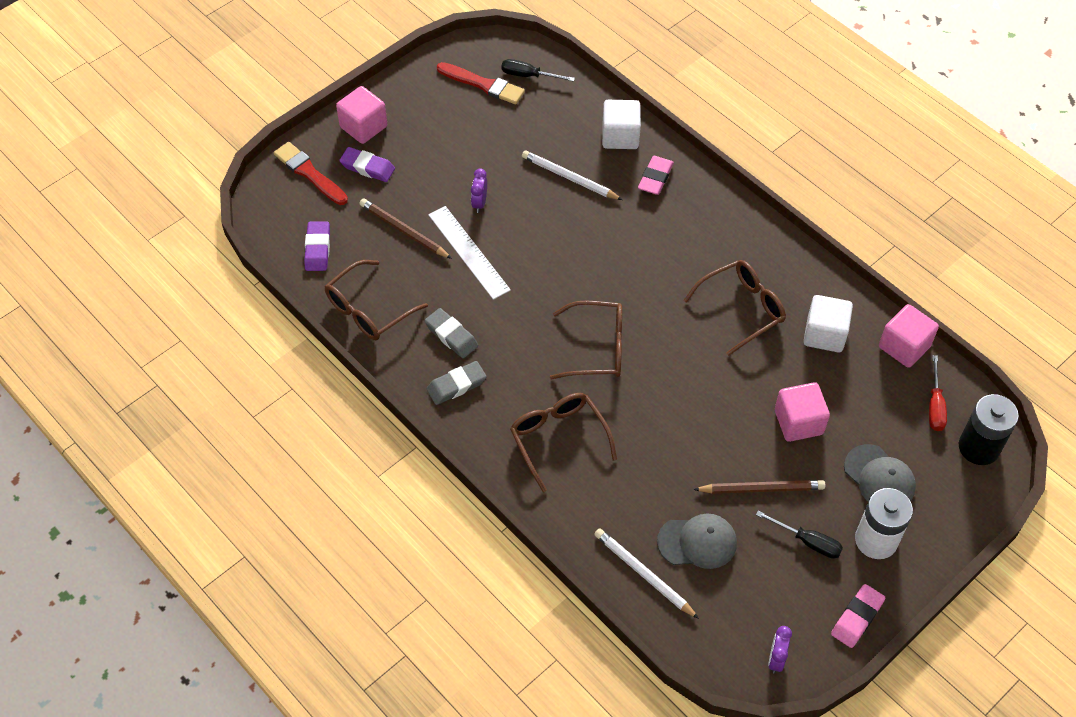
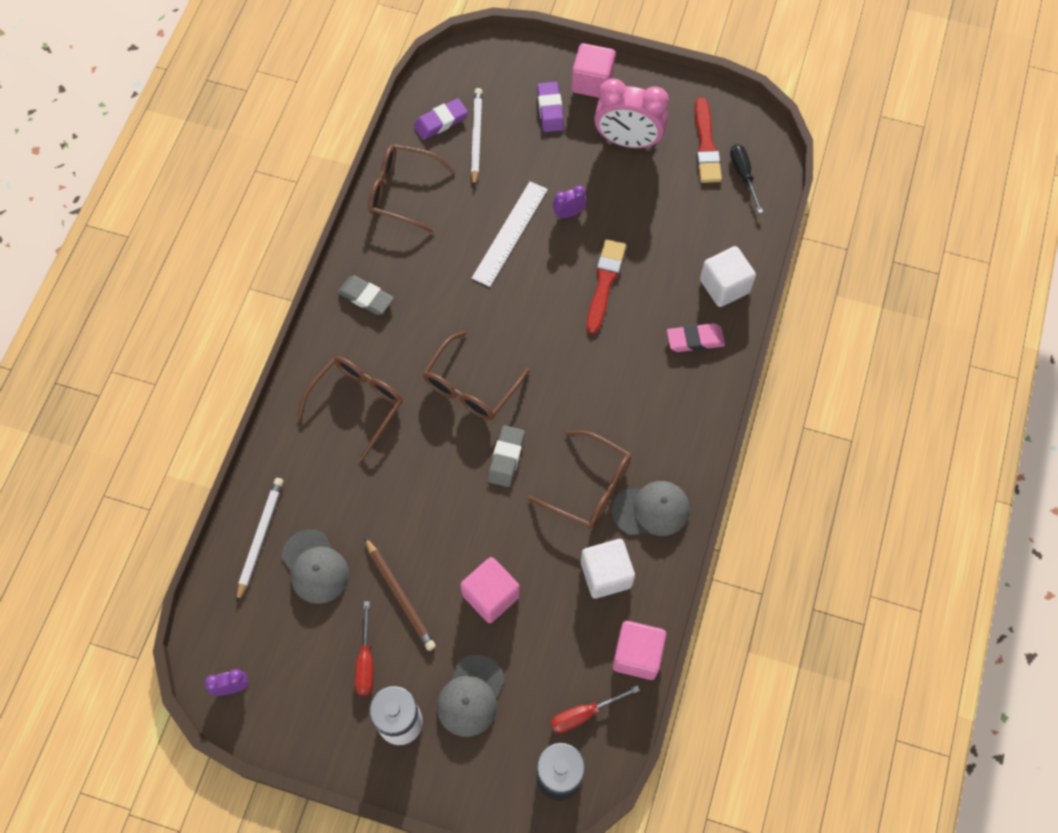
camera: 60 degrees right, 10 degrees up
red brush [274,142,348,205] -> red brush moved to [586,240,626,334]
brown pencil [359,199,452,259] -> none
grey eraser [425,308,478,358] -> grey eraser moved to [488,425,525,487]
white pencil [522,151,622,200] -> white pencil moved to [471,88,483,187]
brown glasses [550,301,622,379] -> brown glasses turned 60 degrees clockwise [423,331,530,420]
black screwdriver [756,511,843,559] -> red screwdriver [355,601,374,695]
pink eraser [831,584,885,648] -> none
none -> pink clock [594,79,669,148]
none -> grey cap [612,481,690,536]

